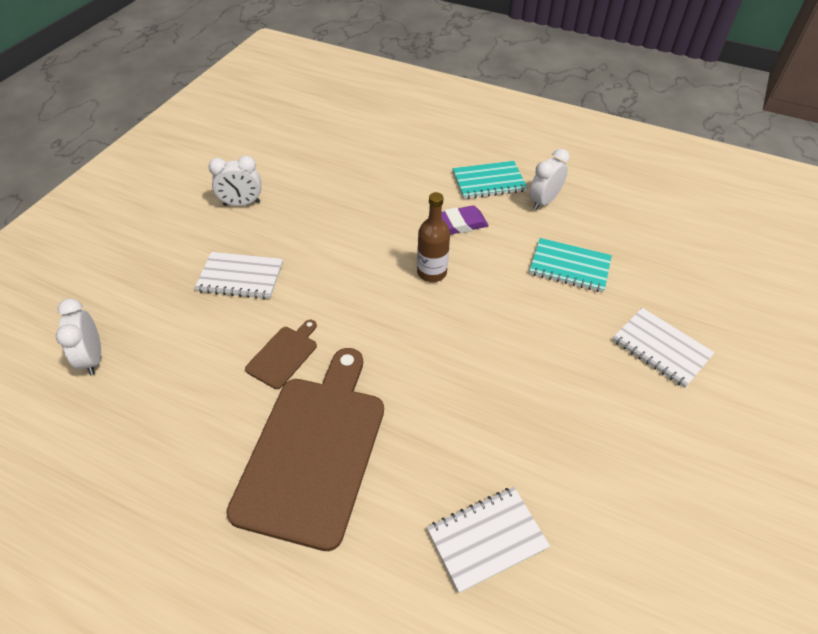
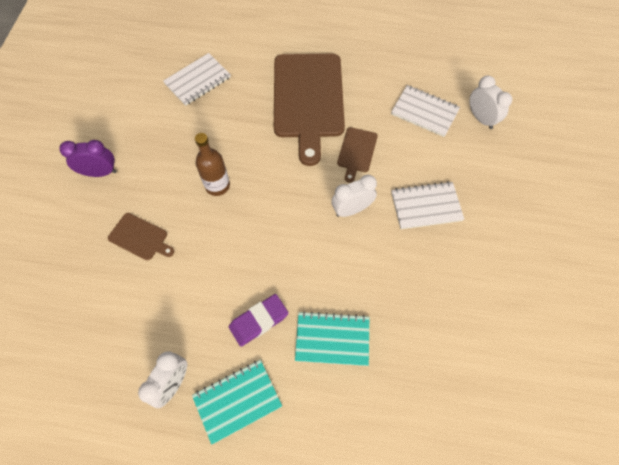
camera: 165 degrees right, 15 degrees up
white clock [208,155,261,206] -> white clock moved to [331,175,377,217]
brown bottle [417,192,450,282] -> brown bottle moved to [195,133,230,196]
turquoise notebook [529,238,612,292] -> turquoise notebook moved to [295,311,369,366]
white notebook [612,308,715,388] -> white notebook moved to [391,85,460,137]
none -> purple clock [60,140,117,177]
none -> brown cutting board [108,213,174,260]

